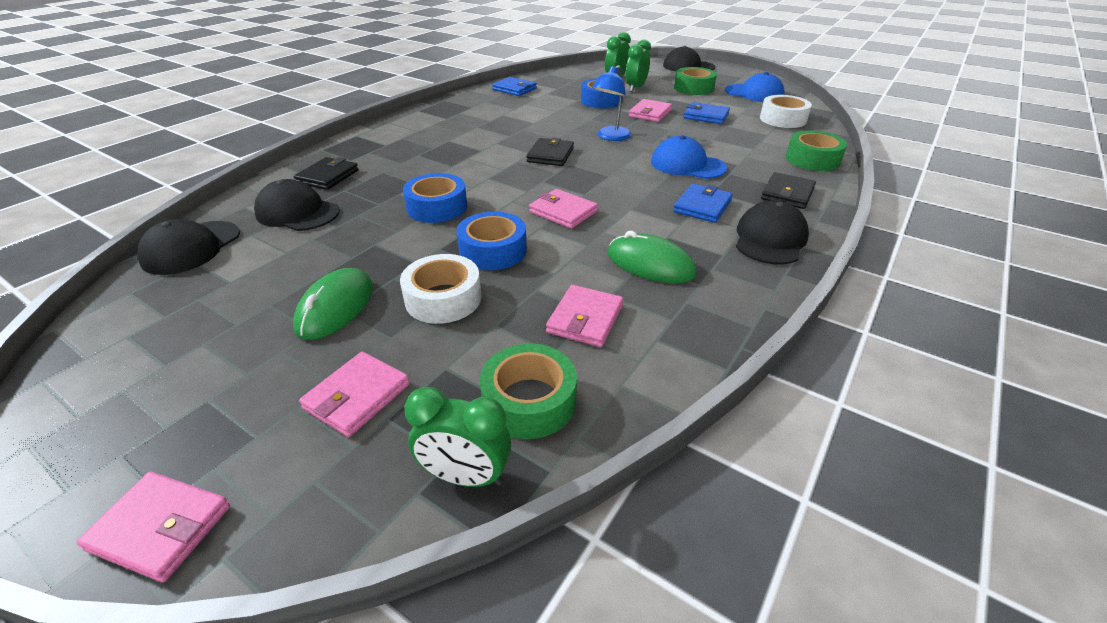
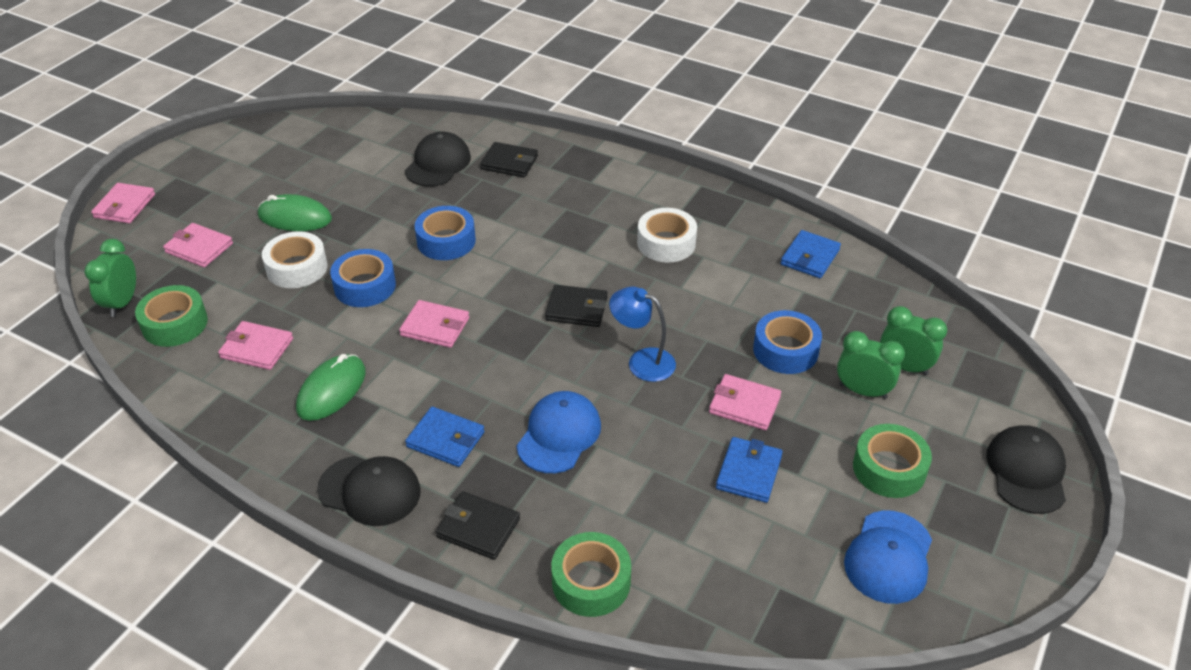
camera: 85 degrees right, 5 degrees up
black cap [137,219,240,275] -> none
pink wallet [529,189,598,229] -> pink wallet turned 75 degrees clockwise [399,300,469,348]
white tape [760,95,812,128] -> white tape moved to [637,208,697,263]

